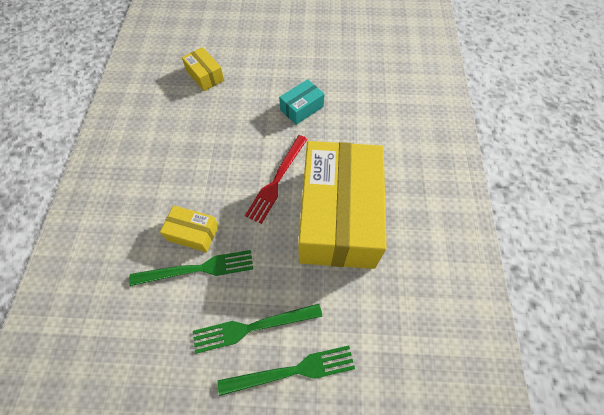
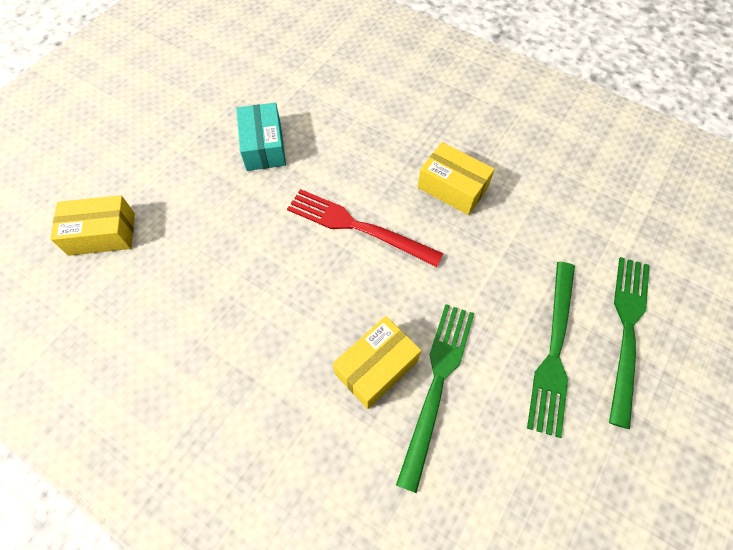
camera: 60 degrees left, 0 degrees up
red fork [245,135,307,224] -> red fork turned 150 degrees clockwise [287,189,444,267]
yellow box [298,141,387,269] -> yellow box [418,142,495,215], size x0.41

